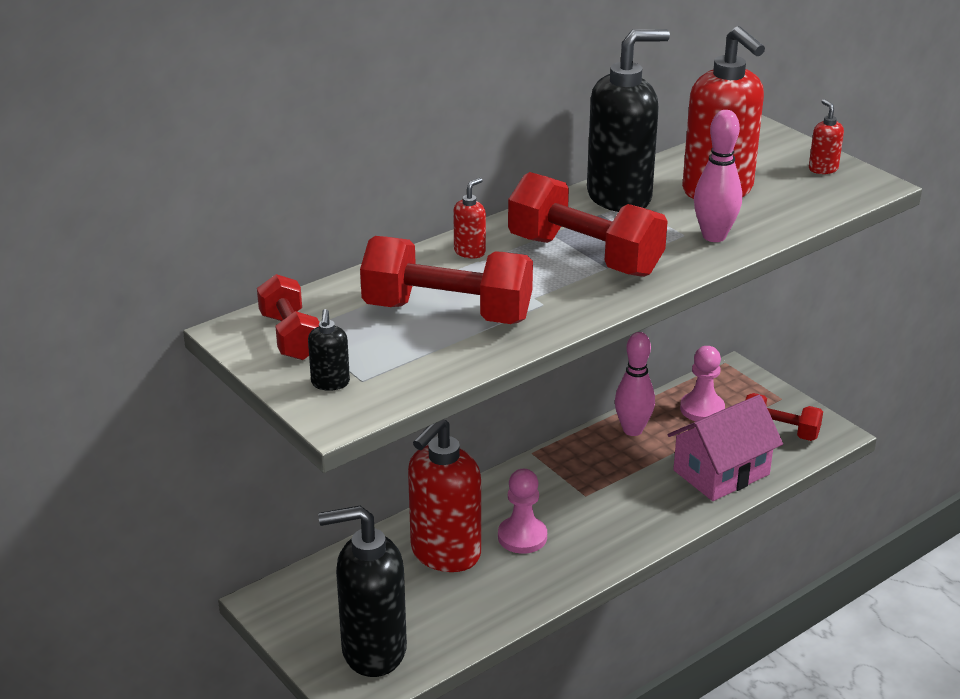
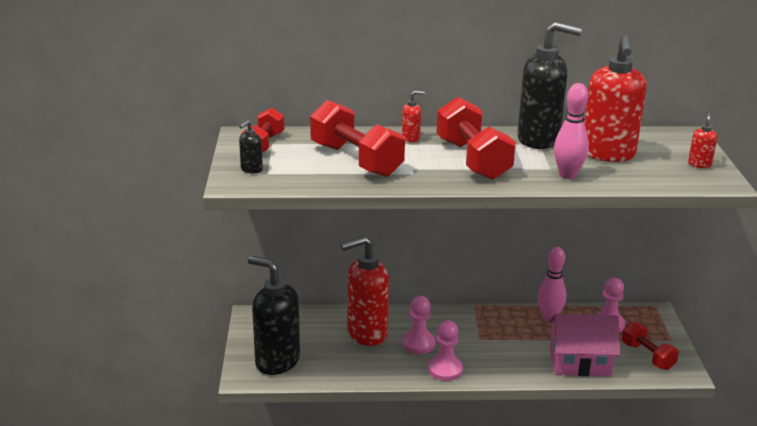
camera: 35 degrees right, 5 degrees down
none -> pink pawn [428,320,463,381]

